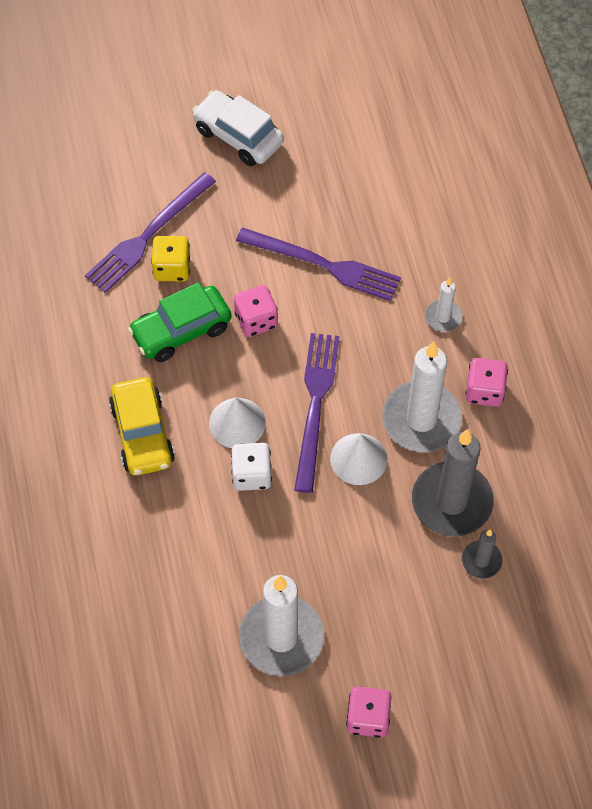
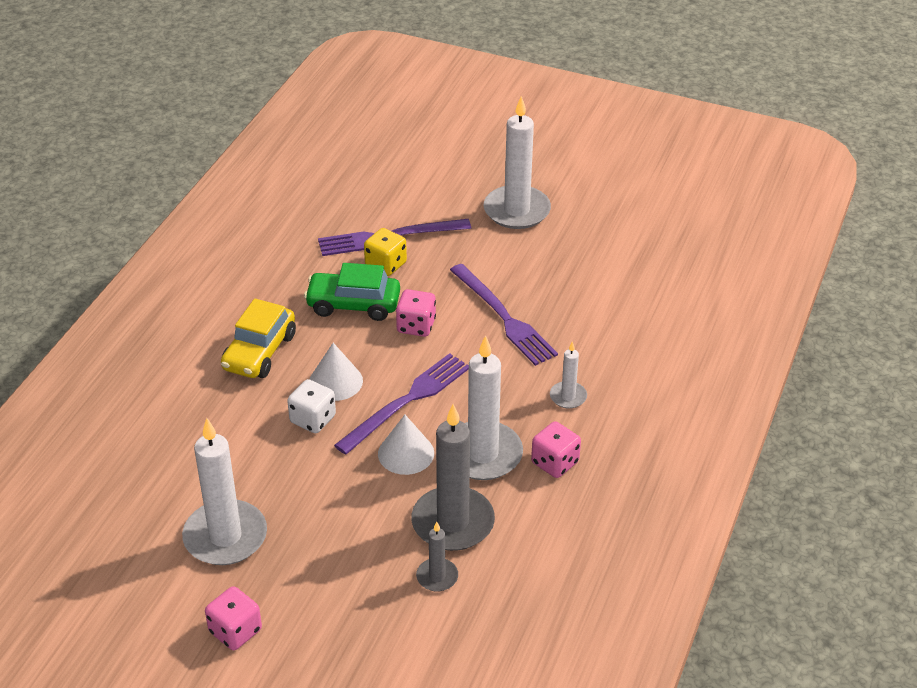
camera: 35 degrees right, 20 degrees down
white car [192,90,284,166] -> white candle [483,96,551,229]

